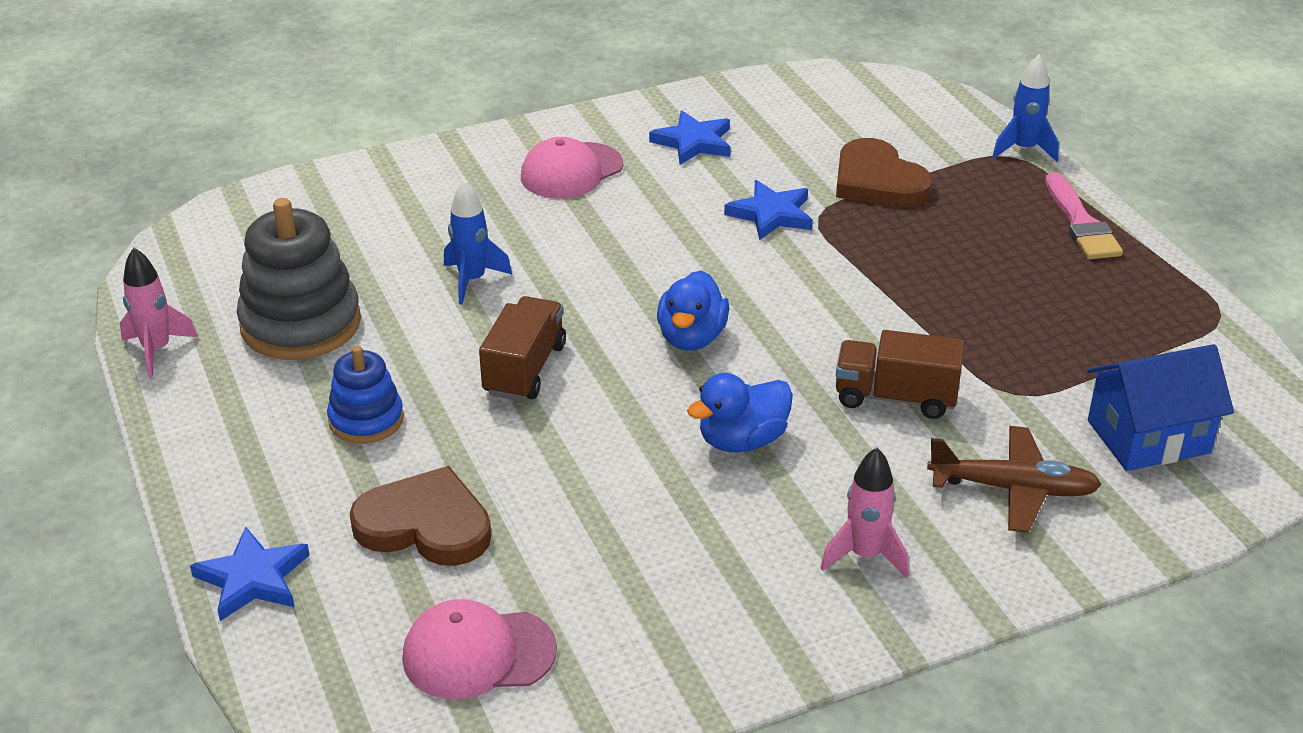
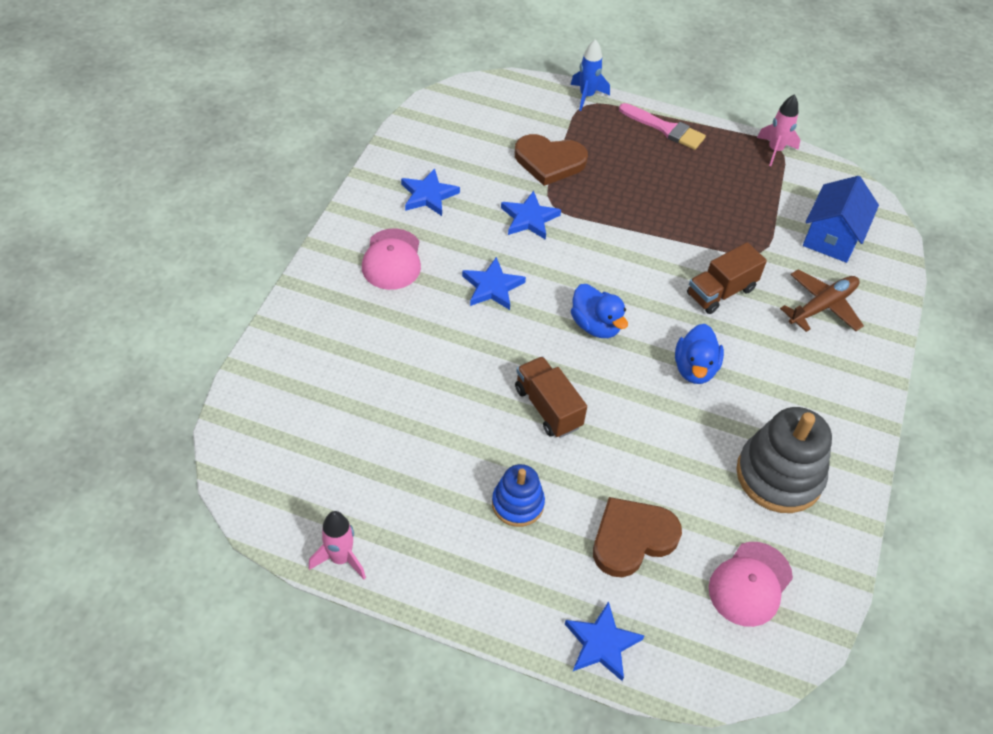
camera: 50 degrees left, 15 degrees up
grey stacking toy [237,198,361,360] -> grey stacking toy moved to [736,407,832,513]
blue rocket [444,180,512,305] -> none
pink rocket [821,447,909,578] -> pink rocket moved to [757,94,800,166]
none -> blue star [462,257,526,310]

